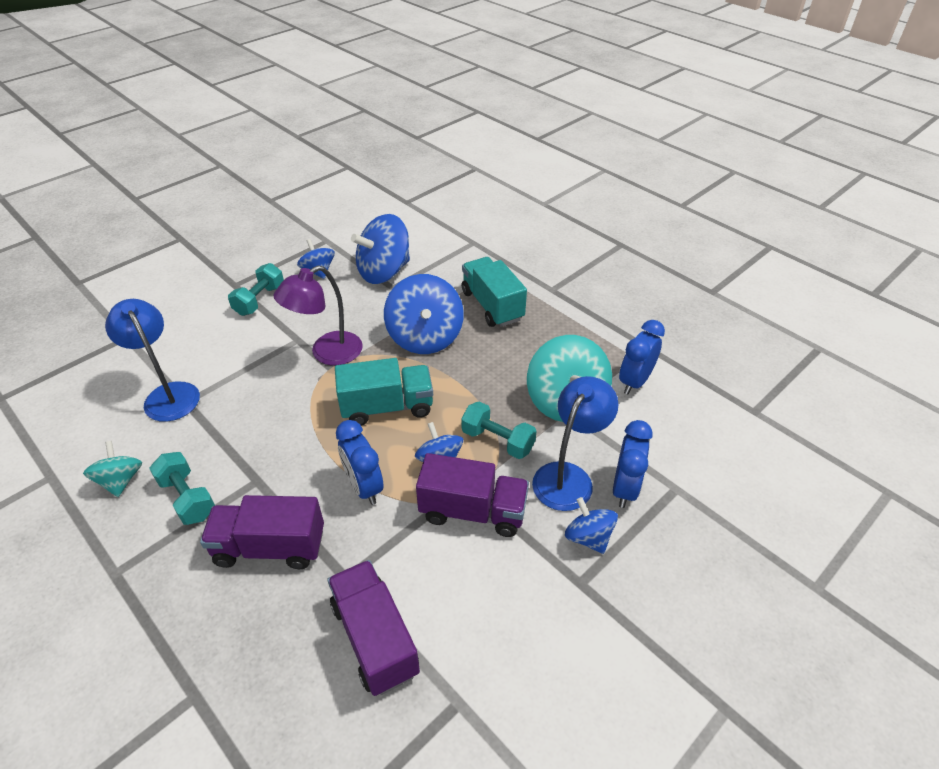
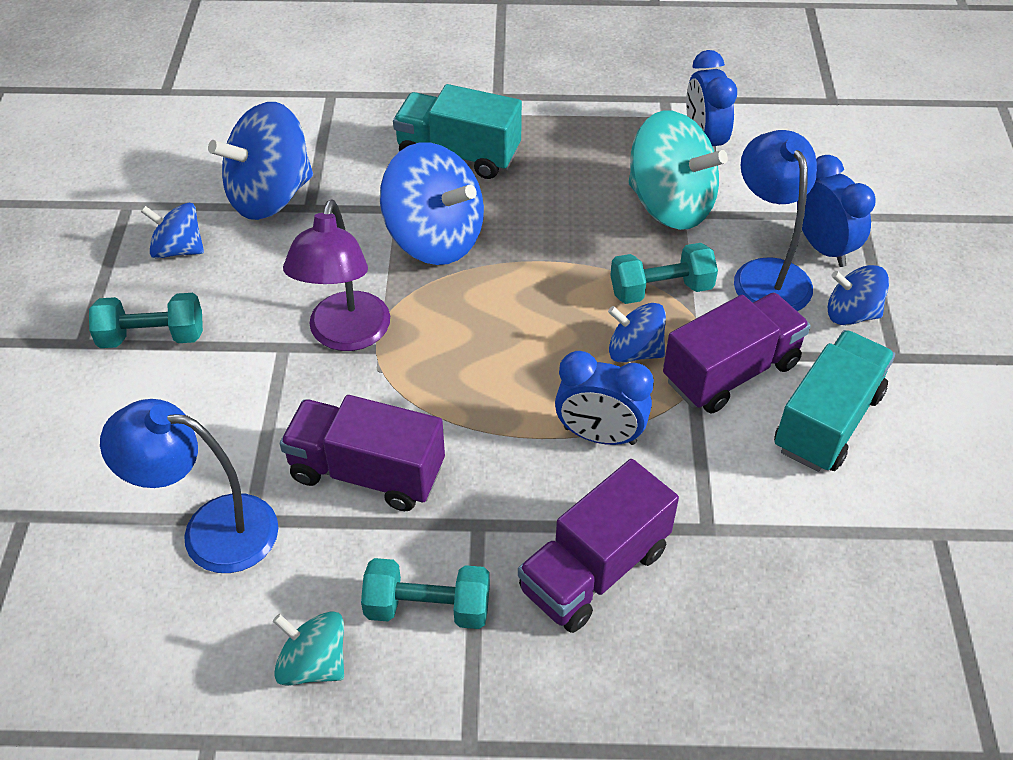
camera: 45 degrees left, 5 degrees up
turquoise dumbbell [228,263,284,316] -> turquoise dumbbell turned 75 degrees counterclockwise [89,293,203,348]
purple truck [327,560,420,696] -> purple truck moved to [280,395,445,511]
turquoise truck [335,358,433,426] -> turquoise truck moved to [774,330,895,472]
blue spinning top [351,214,410,284] -> blue spinning top turned 45 degrees clockwise [208,102,313,220]

